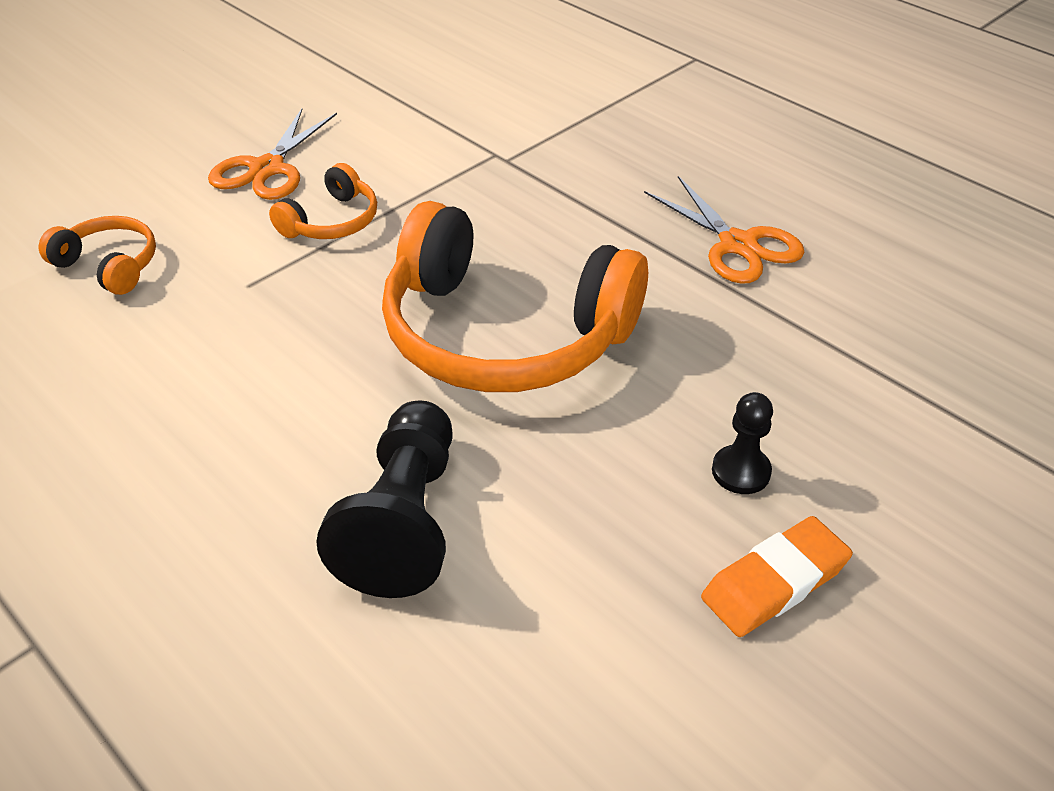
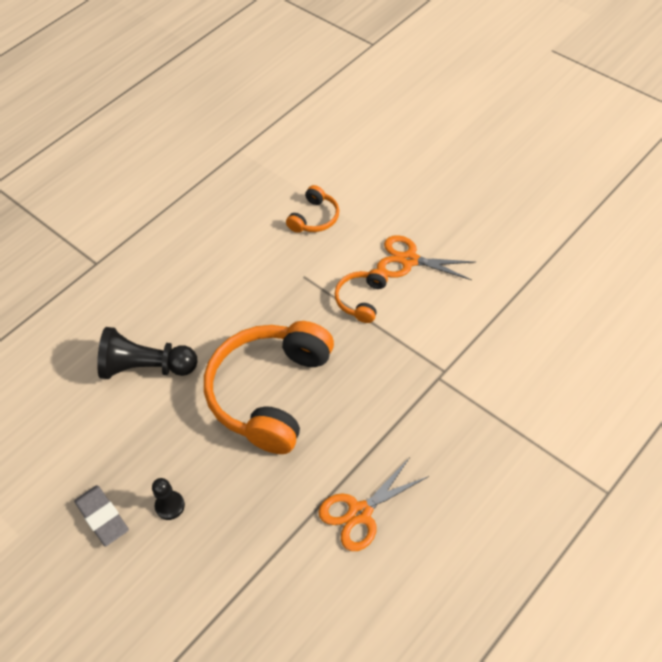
camera: 90 degrees right, 10 degrees up
orange headphones [269,163,377,239] -> orange headphones turned 75 degrees clockwise [335,269,388,323]
orange eraser [701,516,853,637] -> grey eraser [74,485,129,546]

